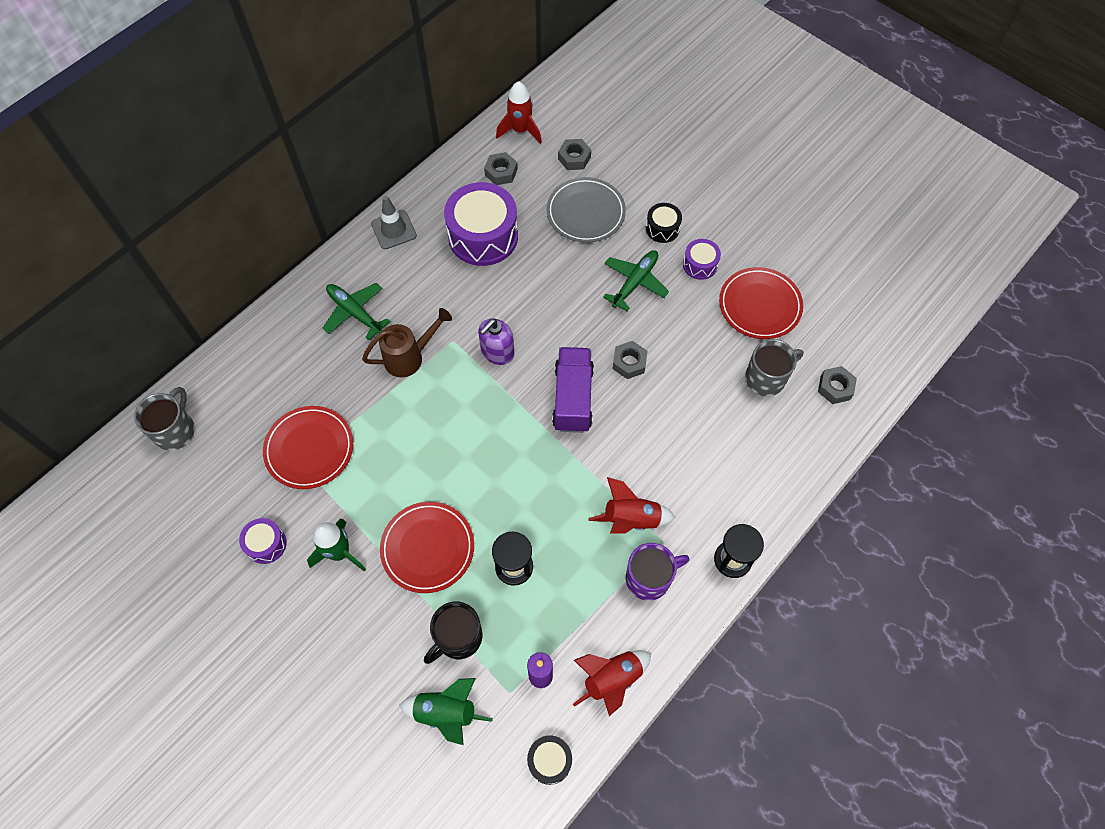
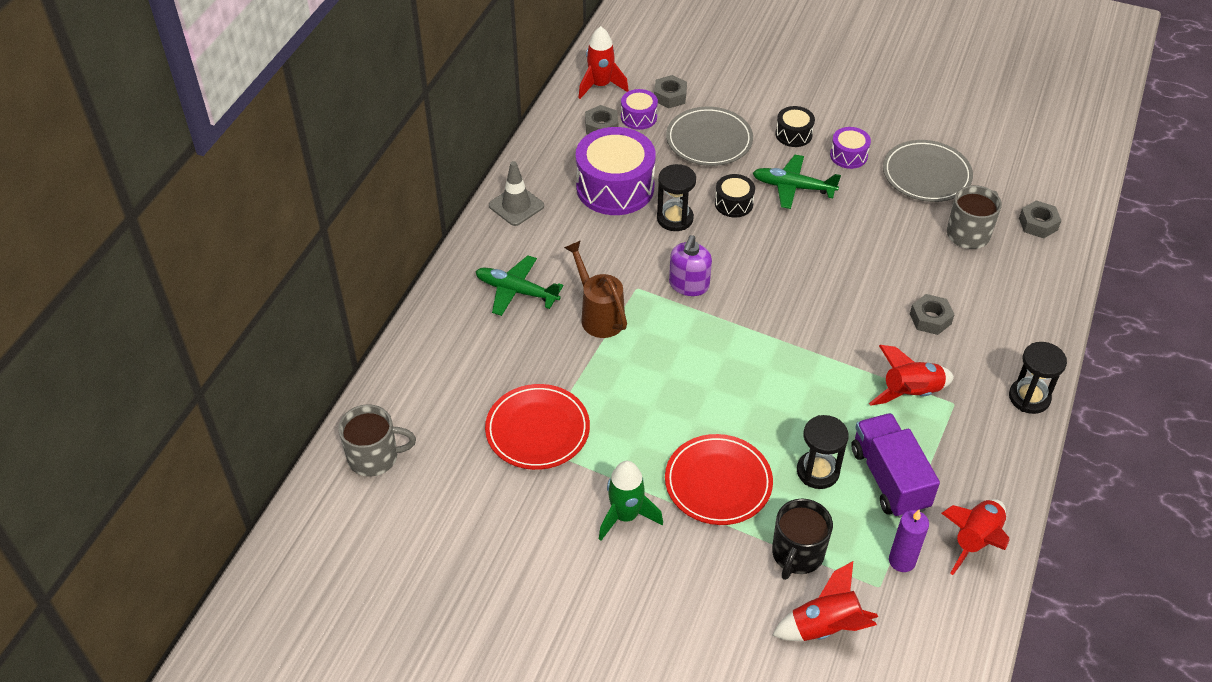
camera: 20 degrees left, 15 degrees down
grey mug [134,387,195,450] -> grey mug turned 90 degrees clockwise [338,404,416,477]
purple drum [239,518,287,564] -> purple drum moved to [621,89,658,130]
brown watering can [362,308,452,377] -> brown watering can turned 75 degrees counterclockwise [564,240,627,338]
green rocket [399,678,493,745] -> red rocket [772,561,878,641]
black drum [527,735,572,785] -> black drum moved to [715,174,755,217]
purple truck [552,347,594,433] -> purple truck moved to [851,413,940,518]
green plane [603,250,669,311] -> green plane turned 90 degrees counterclockwise [753,155,841,209]
grey nut [612,341,647,379] -> grey nut moved to [910,294,955,335]
purple mug [626,543,689,601] -> none
red plate [719,267,803,339] -> grey plate [883,140,973,202]
none -> black hourglass [657,164,696,231]

